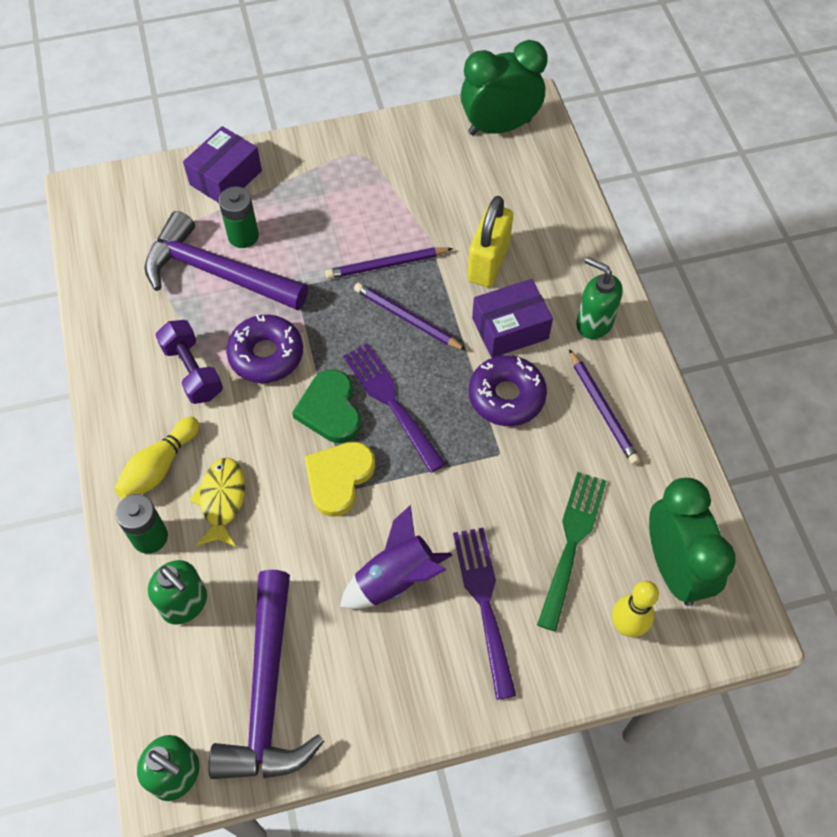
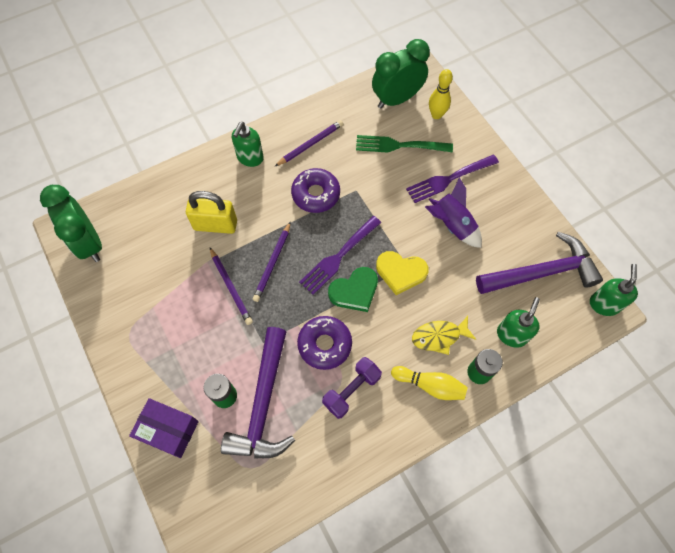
camera: 105 degrees left, 5 degrees up
purple box [472,279,553,358] -> none

